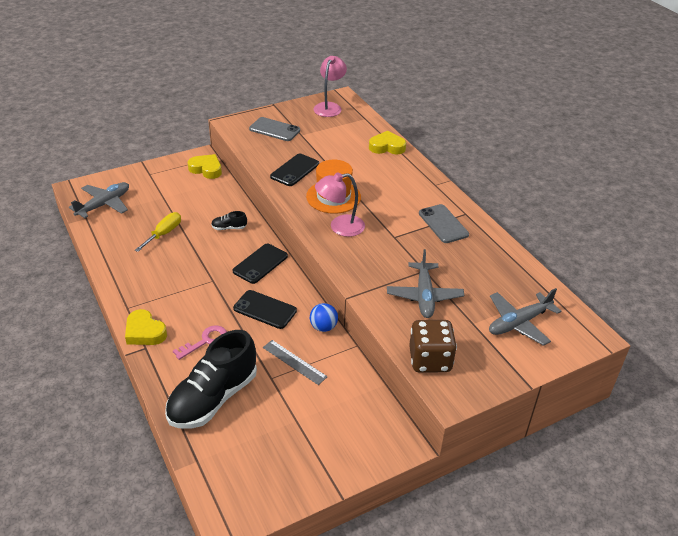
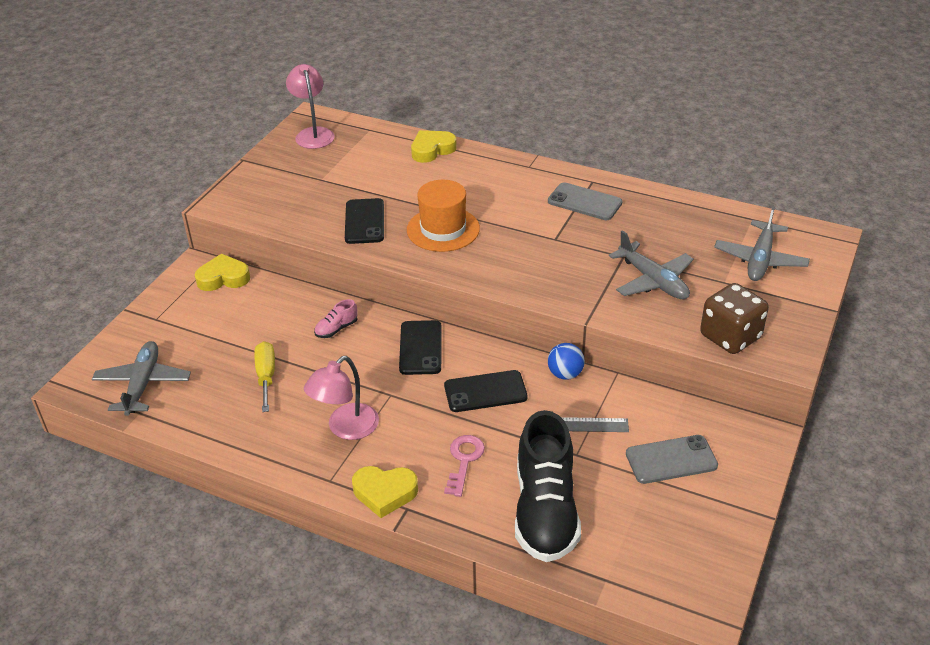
camera: 35 degrees left, 0 degrees up
black shoe [211,211,247,230] -> pink shoe [314,299,357,338]
grey phone [249,117,300,141] -> grey phone moved to [626,435,718,484]
pink lamp [315,172,365,237] -> pink lamp moved to [304,356,379,440]

